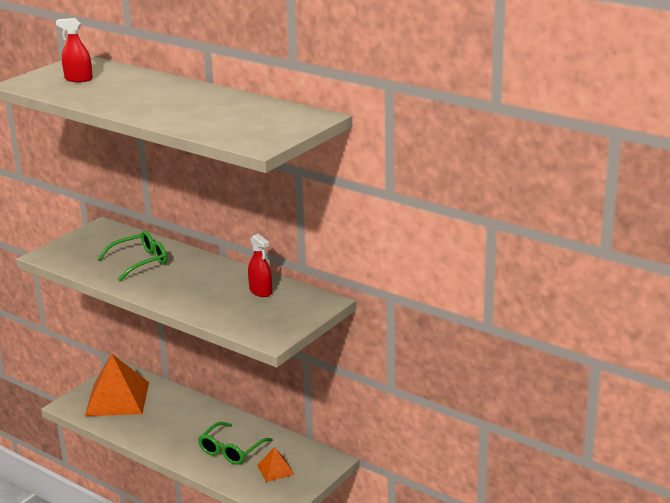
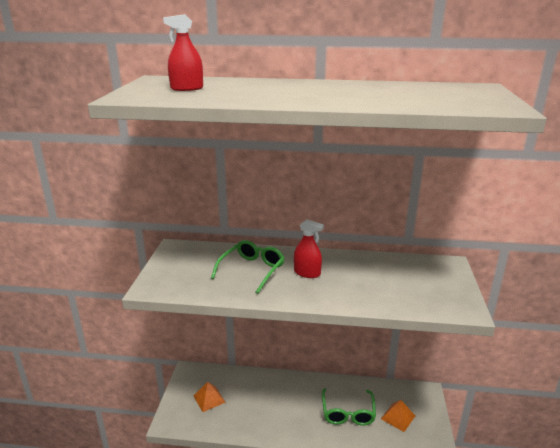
camera: 30 degrees left, 0 degrees up
orange pyramid [85,353,149,416] -> orange pyramid [193,382,226,412], size x0.47
red spray bottle [248,234,272,297] -> red spray bottle moved to [294,220,324,278]

